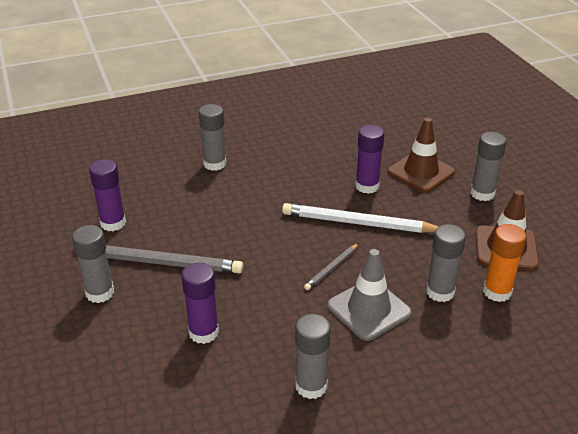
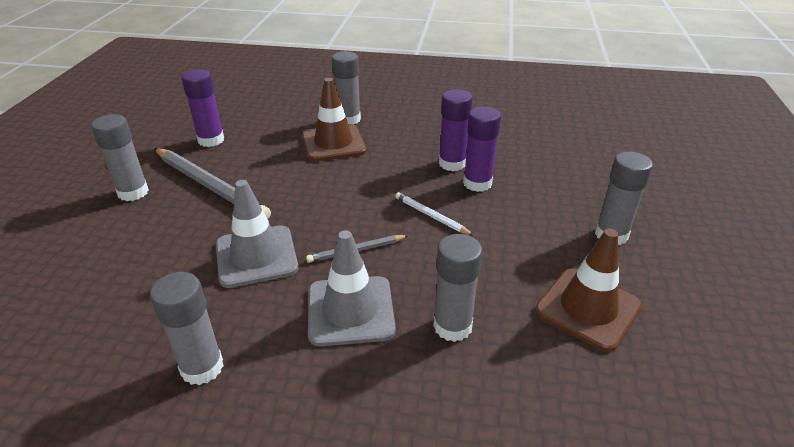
camera: 30 degrees right, 0 degrees up
purple glue stick [182,263,219,344] -> purple glue stick moved to [439,89,472,171]
white pencil [282,203,439,233] -> white pencil [395,192,474,236], size x0.50
brown traffic cone [388,118,455,193] -> brown traffic cone moved to [302,78,366,162]
orange glue stick [483,224,527,302] -> none
none -> grey traffic cone [216,180,298,288]

